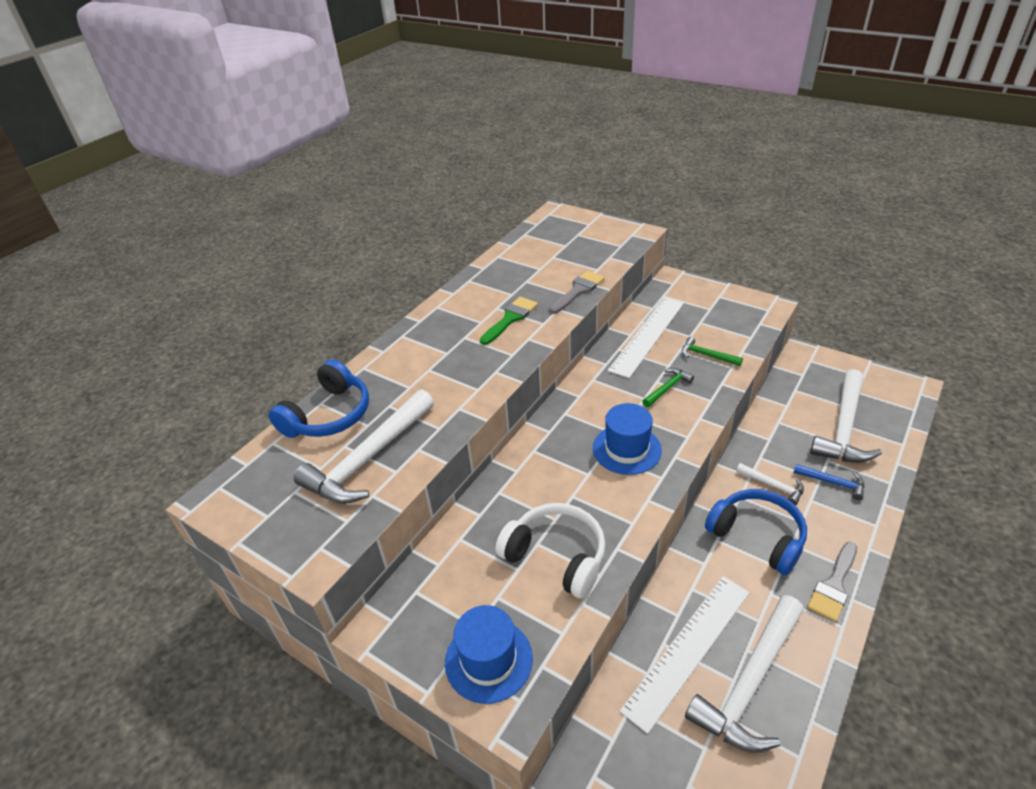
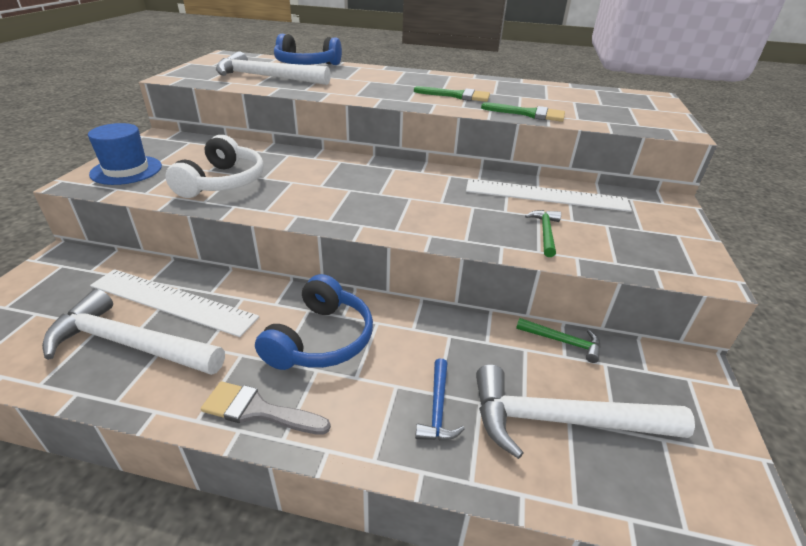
camera: 65 degrees right, 5 degrees down
grey brush [549,271,605,314] -> green brush [481,102,565,122]
blue hat [593,403,662,475] -> none
green hammer [642,368,694,407] -> green hammer moved to [516,318,601,363]
white hammer [736,463,804,505] -> none

